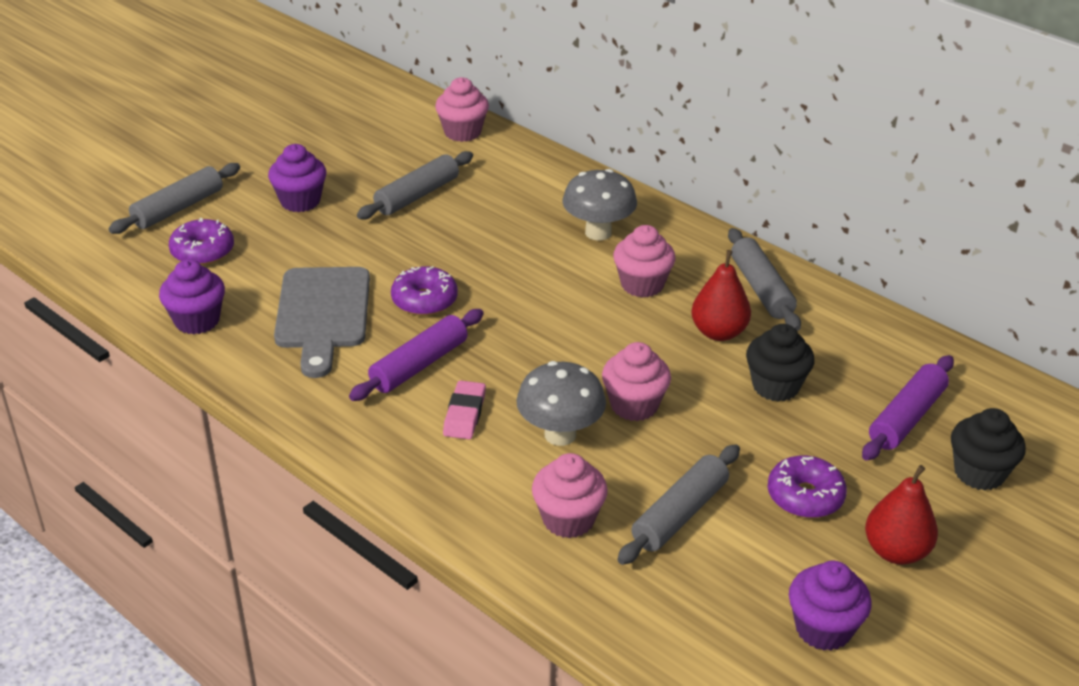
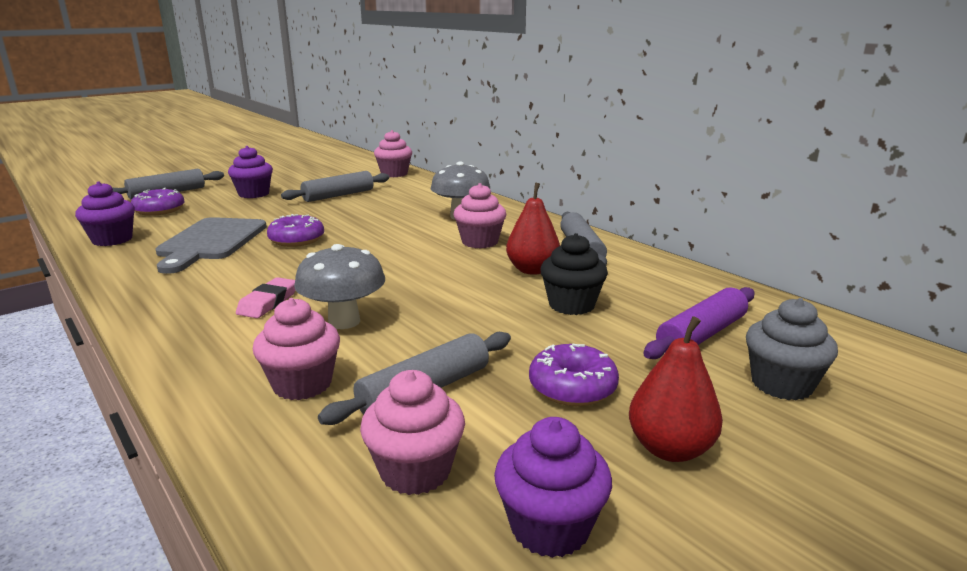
camera: 10 degrees right, 15 degrees down
purple rolling pin [349,309,484,401] -> none
pink cupcake [602,342,671,421] -> pink cupcake moved to [360,370,465,495]
black cupcake [951,408,1026,490] -> grey cupcake [746,298,838,401]

